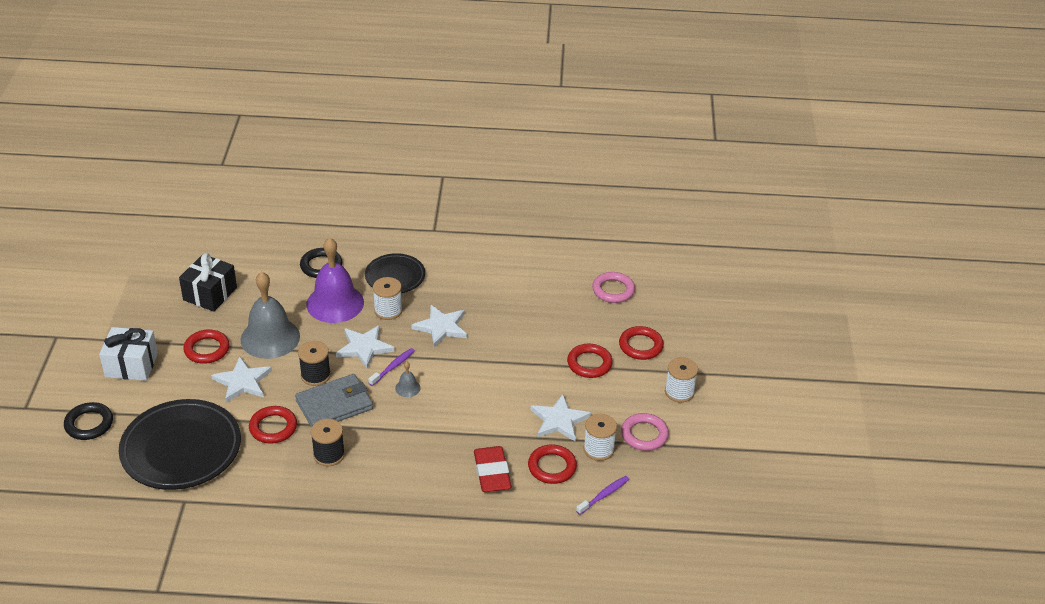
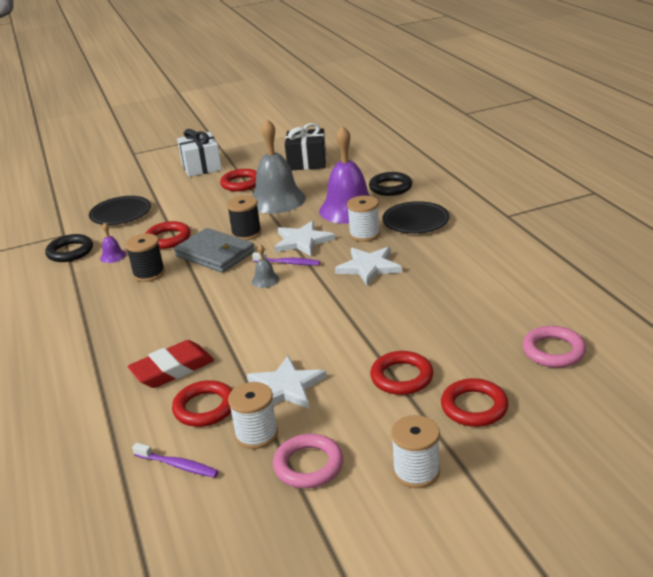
camera: 70 degrees right, 10 degrees down
black ring [64,402,113,440] -> black ring moved to [45,234,93,262]
black plate [119,399,241,490] -> black plate [89,196,151,225], size x0.58
white star [211,357,272,402] -> none
none -> purple bell [100,222,126,263]

